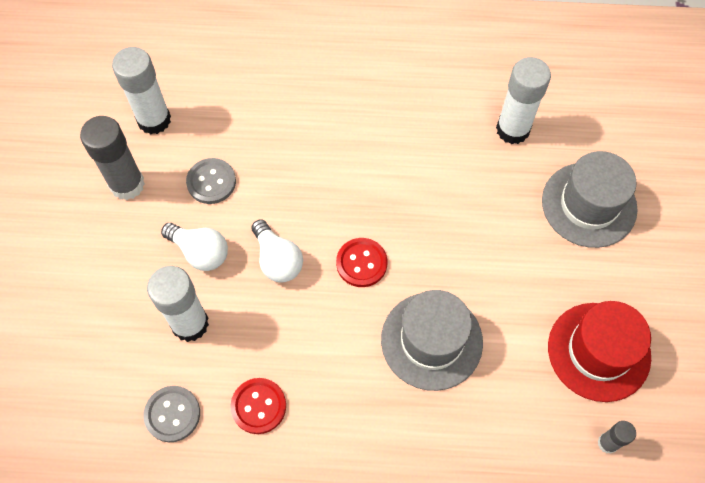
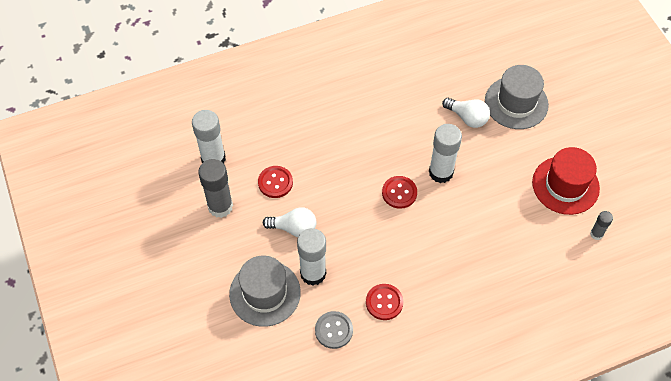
camera: 25 degrees left, 5 degrees down
grey button [186,158,236,204] -> red button [258,166,293,198]
white light bulb [251,219,303,283] -> white light bulb moved to [442,98,490,128]
grey hat [381,290,483,391] -> grey hat moved to [229,256,301,327]
white glue stick [496,57,551,144] -> white glue stick moved to [429,124,462,183]

